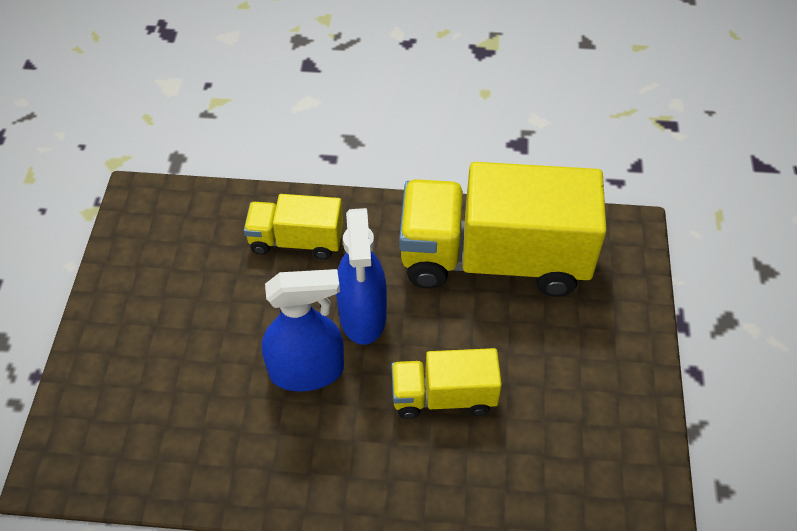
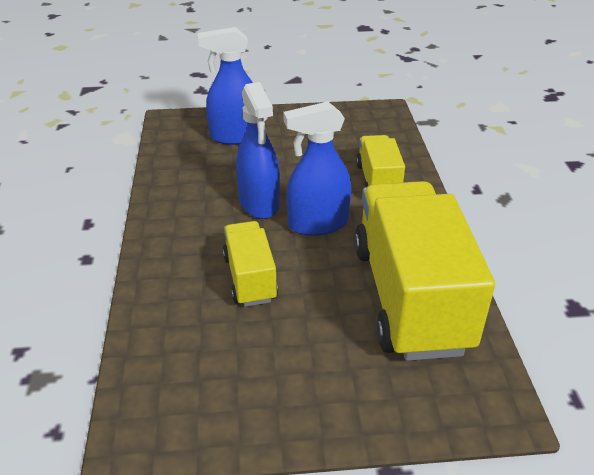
camera: 80 degrees right, 15 degrees down
none -> blue spray bottle [198,27,253,145]

